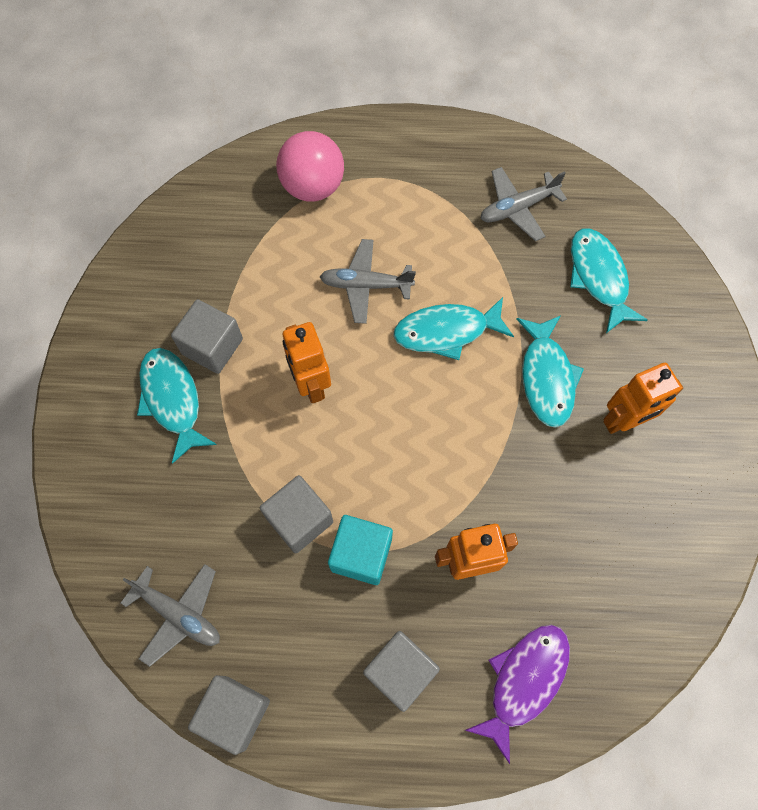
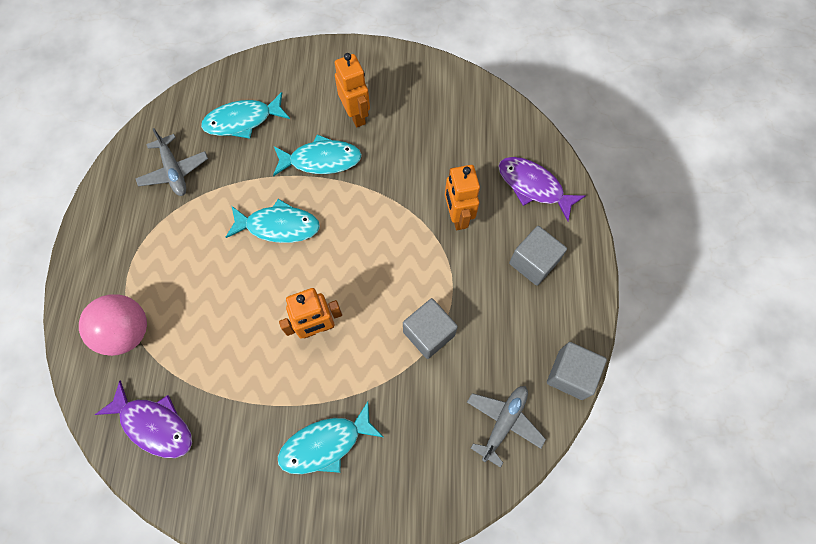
camera: 90 degrees left, 0 degrees up
grey cube [171,299,243,374] -> none
grey plane [320,239,416,324] -> none
turquoise cube [328,515,393,585] -> none
turquoise fish [393,297,514,360] -> turquoise fish turned 75 degrees counterclockwise [225,199,320,243]
none -> purple fish [95,381,192,458]

